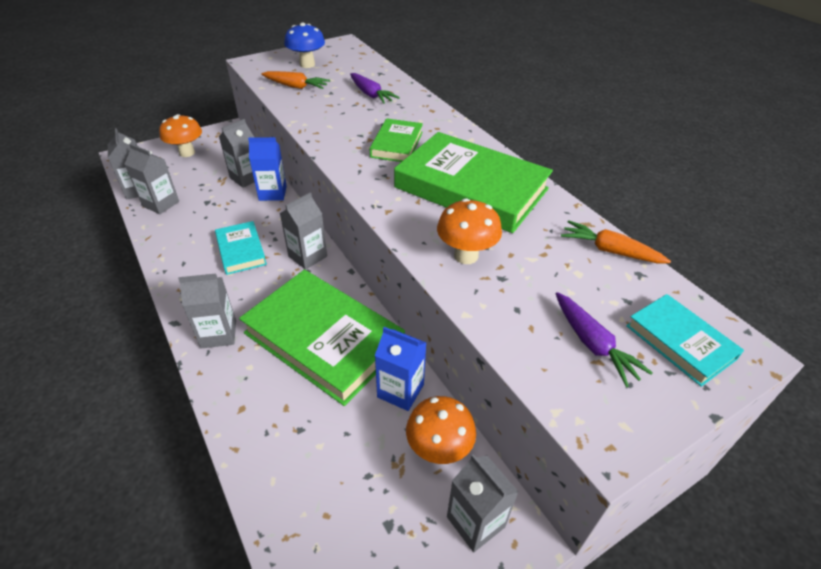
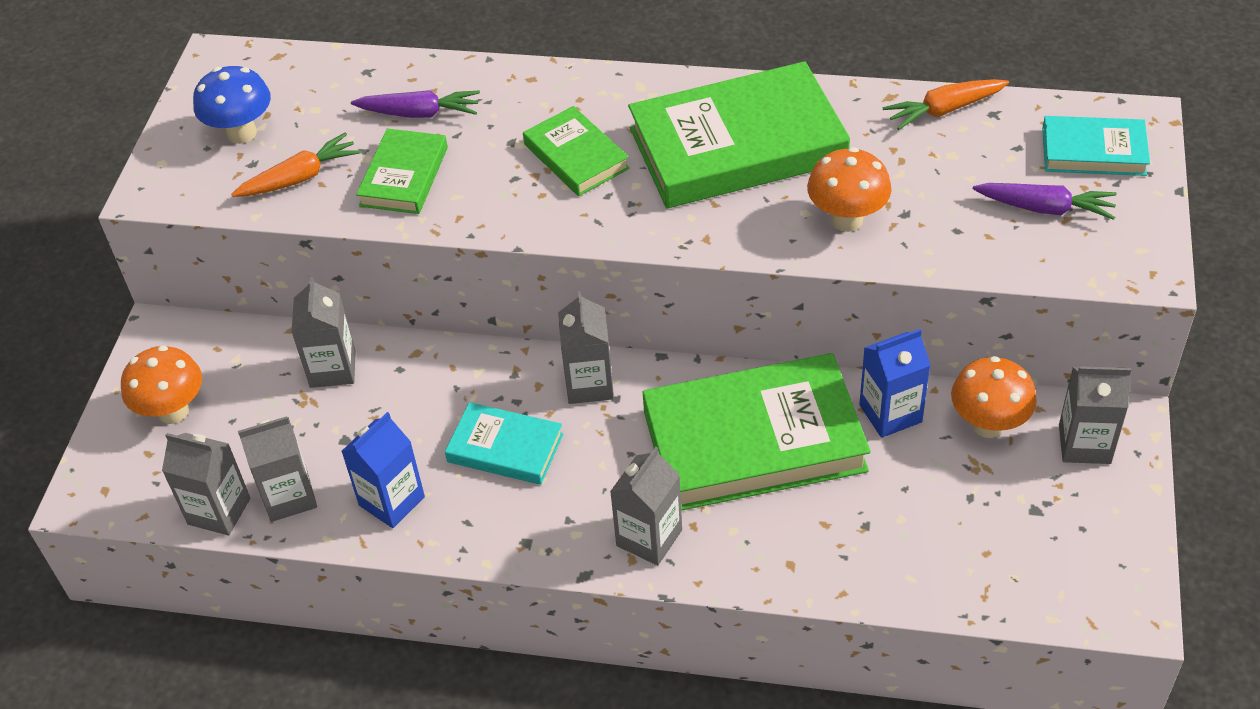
camera: 45 degrees left, 5 degrees up
blue carton [248,137,287,201] -> blue carton moved to [341,412,425,528]
none -> green book [356,129,448,214]

